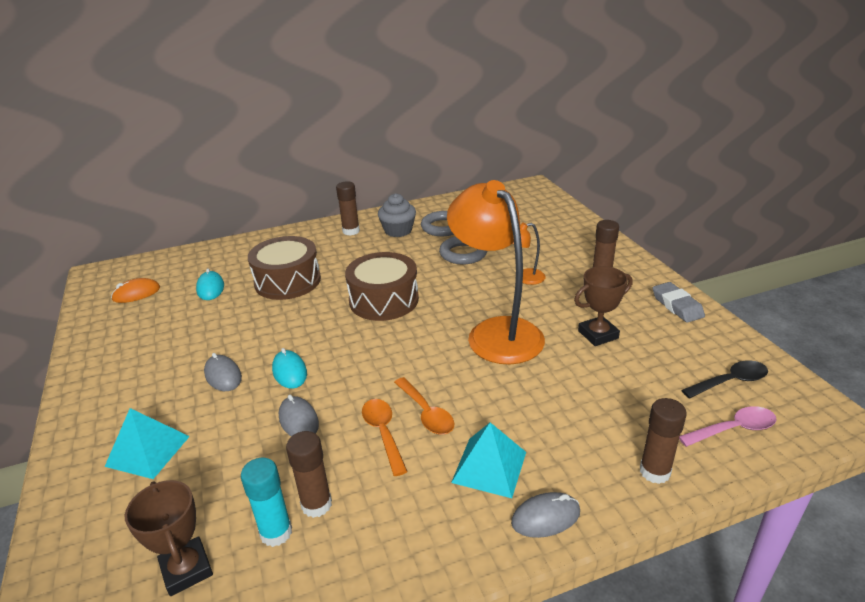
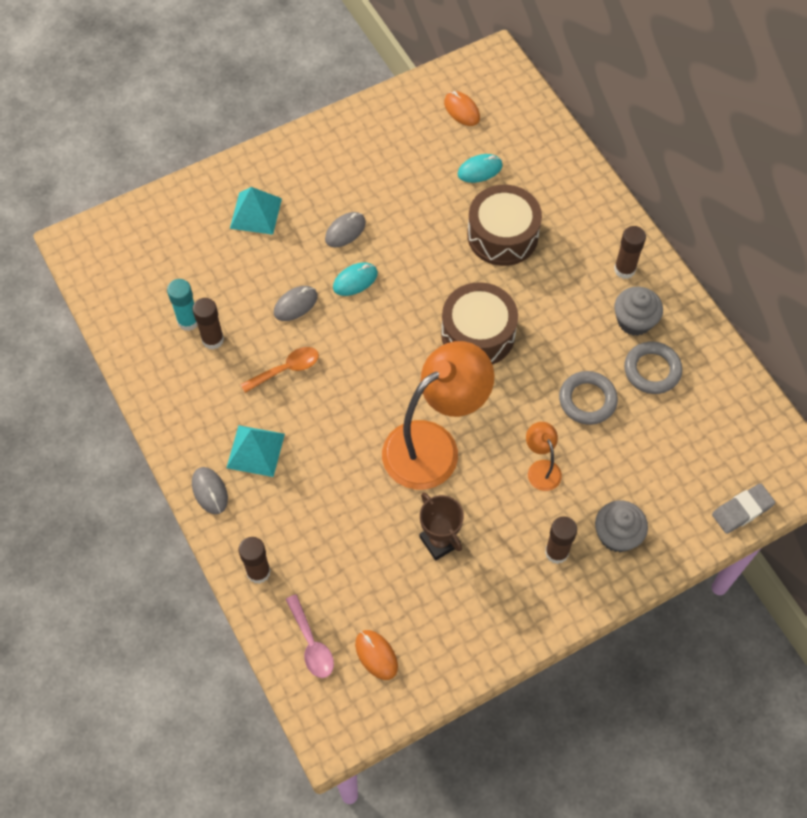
camera: 80 degrees right, 30 degrees up
brown trophy [125,480,213,596] -> none
orange spoon [394,377,454,435] -> none
grey eraser [653,282,705,323] -> grey eraser moved to [712,483,775,534]
black spoon [681,360,768,398] -> orange mouse [355,630,398,680]
none -> grey cupcake [595,500,648,552]

